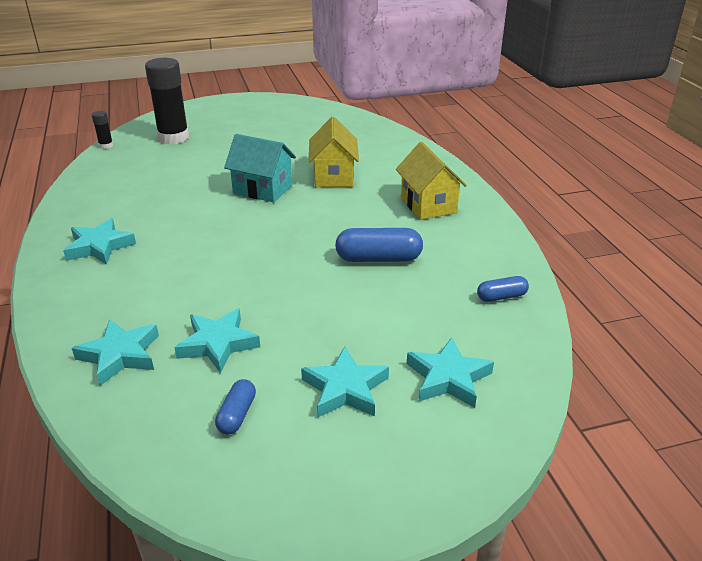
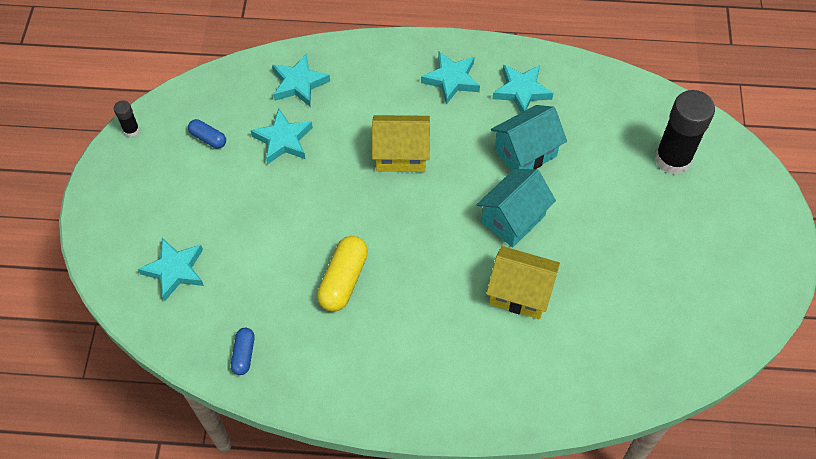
camera: 110 degrees right, 25 degrees up
black glue stick [92,111,113,149] -> black glue stick moved to [114,100,140,137]
turquoise star [301,347,389,417] -> turquoise star moved to [492,65,553,113]
blue capsule [335,228,423,262] -> yellow capsule [317,236,368,312]
yellow house [396,142,467,220] -> yellow house moved to [372,115,430,172]
none -> turquoise house [491,105,567,171]

